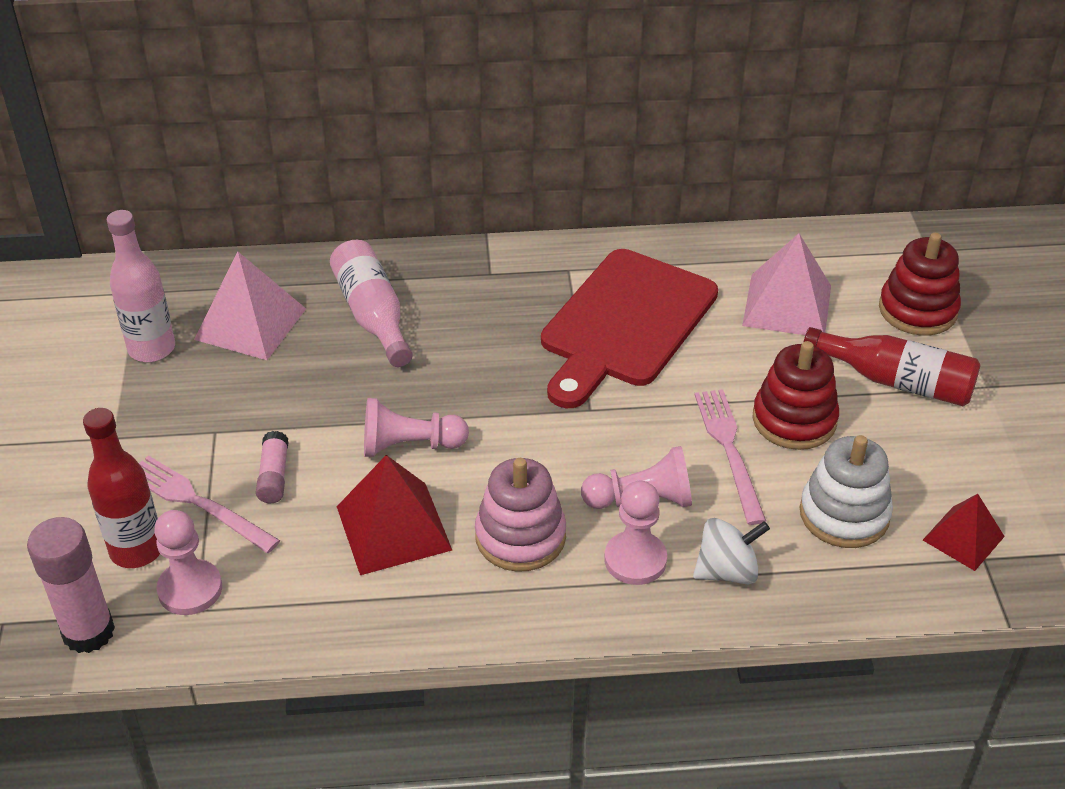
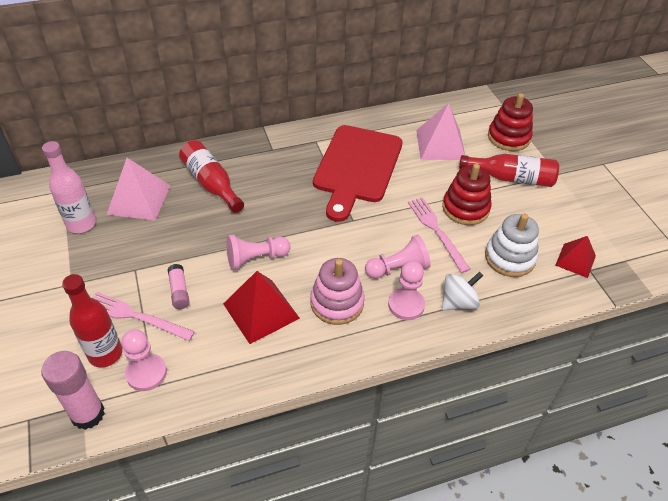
camera: 15 degrees left, 5 degrees up
pink bottle [330,240,413,367] -> red bottle [179,140,244,213]

